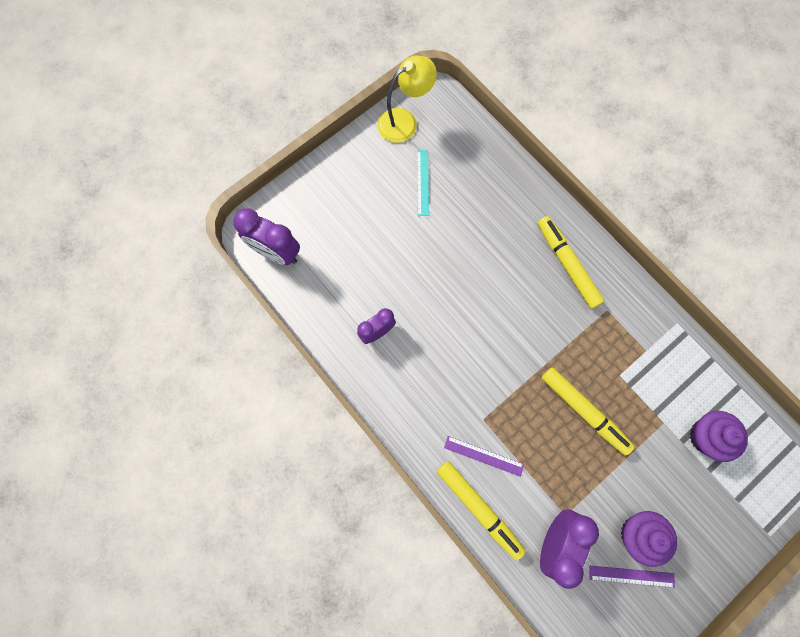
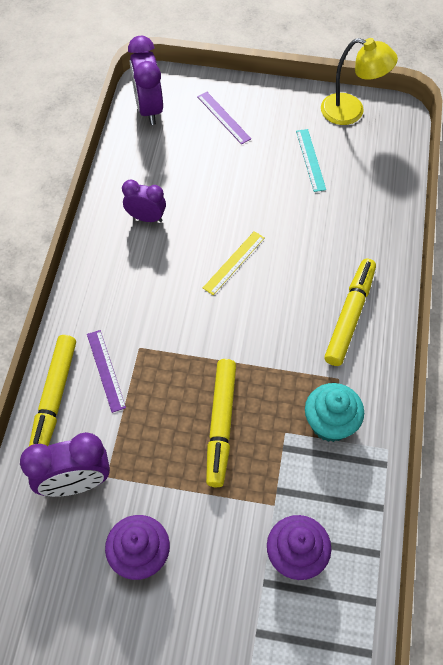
camera: 50 degrees right, 15 degrees down
turquoise ruler [417,150,429,216] -> turquoise ruler turned 60 degrees counterclockwise [296,129,326,192]
purple ruler [589,566,675,588] -> purple ruler moved to [197,92,251,144]
none -> yellow ruler [203,231,265,295]
none -> turquoise cupcake [305,383,364,442]

